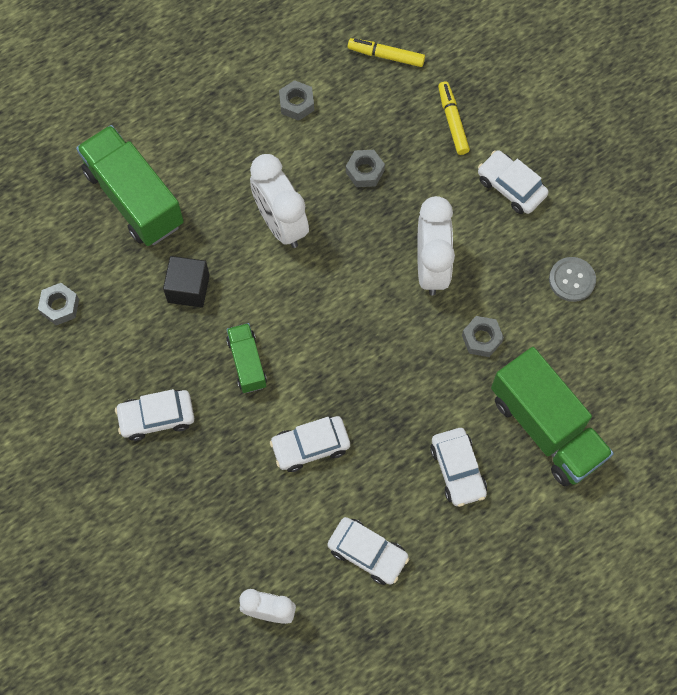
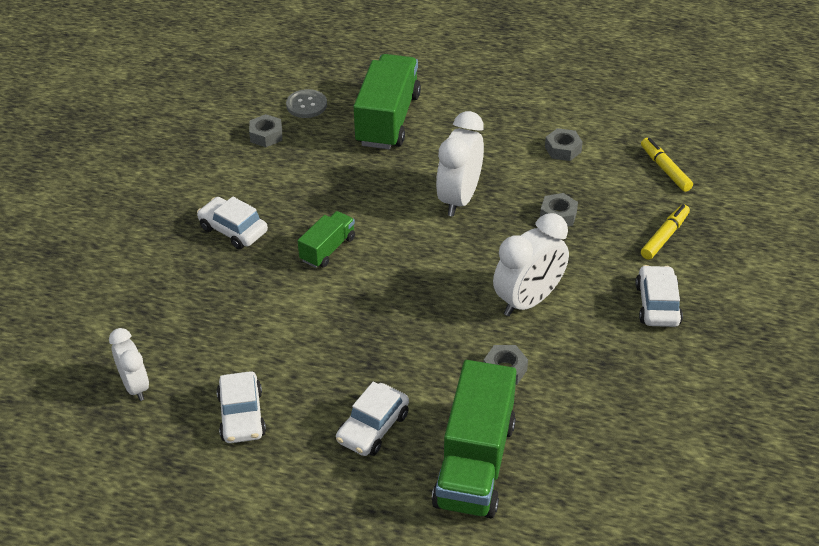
camera: 50 degrees right, 25 degrees down
black cube [163,256,210,308] -> none
white car [270,416,350,472] -> none
grey button [549,257,596,302] -> grey button moved to [286,89,327,118]

